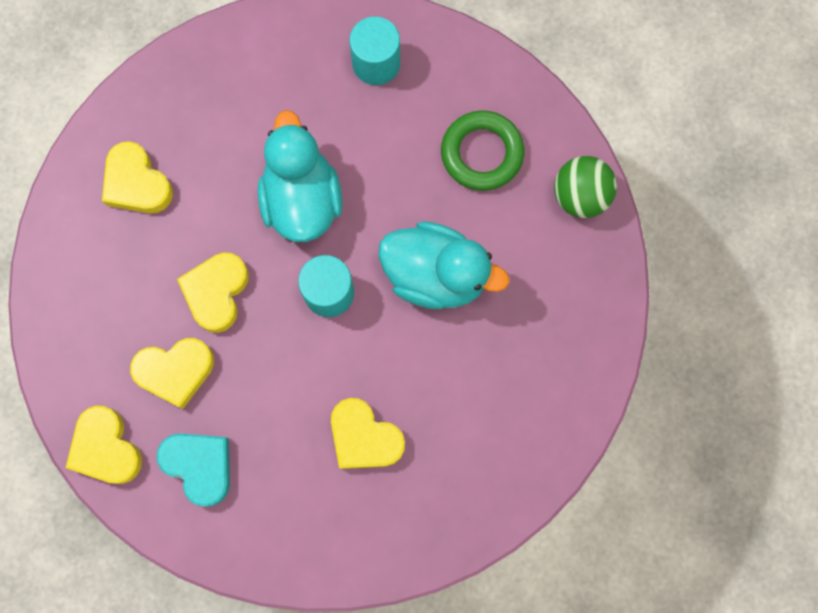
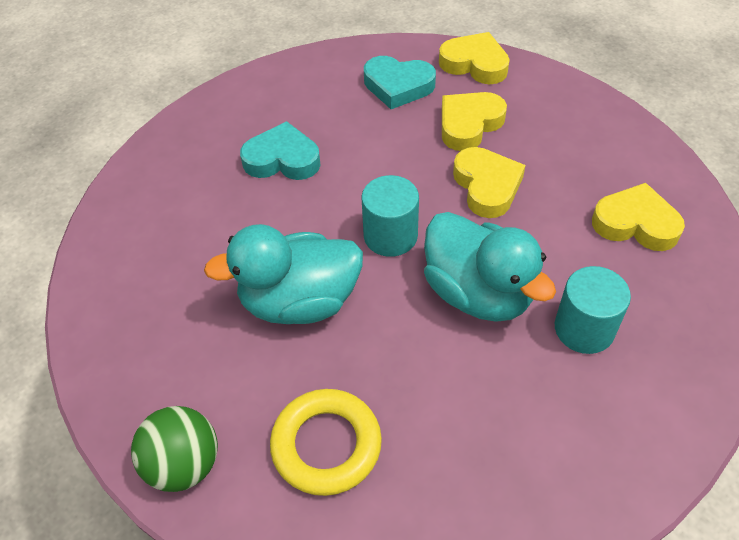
camera: 150 degrees right, 25 degrees down
yellow heart [331,398,405,469] -> turquoise heart [240,121,321,180]
turquoise cylinder [349,17,400,85] -> turquoise cylinder moved to [555,266,631,354]
green ring [441,110,525,191] -> yellow ring [270,389,382,496]

